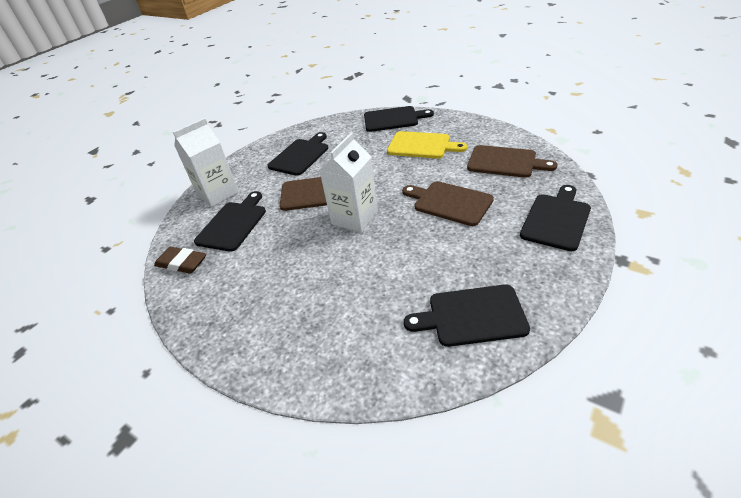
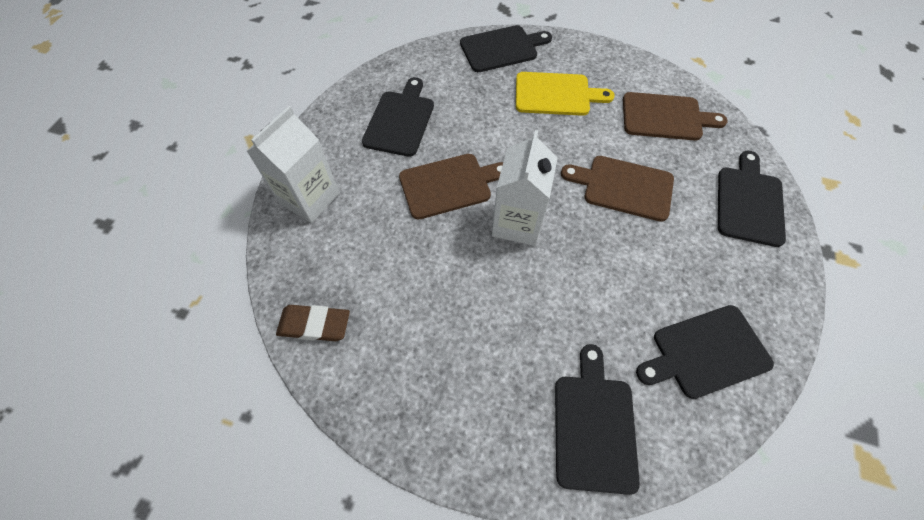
camera: 20 degrees left, 20 degrees up
black cutting board [194,191,266,252] -> black cutting board moved to [555,344,640,495]

